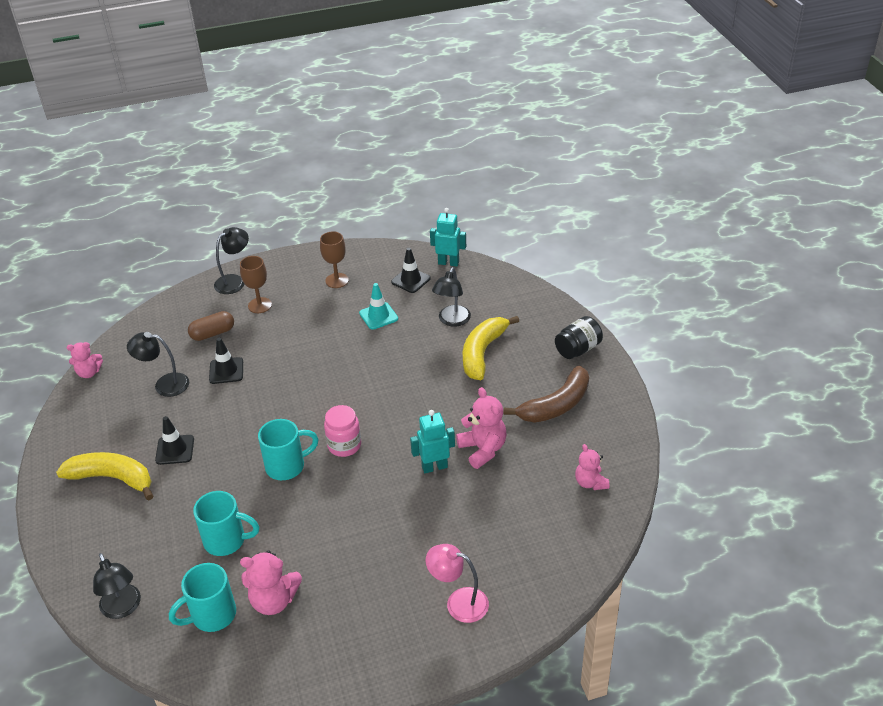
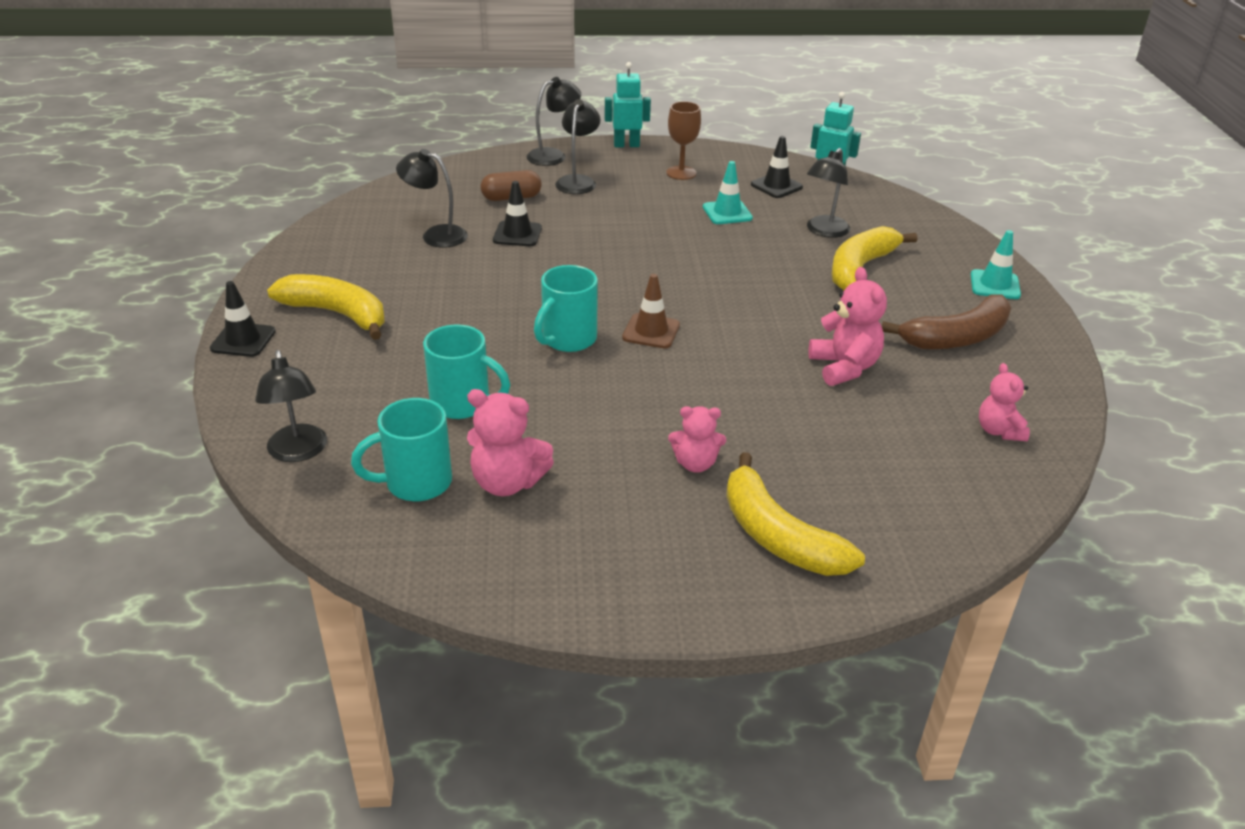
camera: 10 degrees right, 5 degrees down
pink teddy bear [67,342,103,378] -> pink teddy bear moved to [668,406,726,473]
black traffic cone [155,416,194,465] -> black traffic cone moved to [210,281,276,357]
brown goblet [240,256,272,313] -> black lamp [555,99,601,194]
turquoise mug [258,419,318,480] -> turquoise mug turned 135 degrees clockwise [534,265,598,352]
pink jar [324,405,361,457] -> brown traffic cone [622,274,680,348]
turquoise robot [410,410,455,473] -> turquoise robot moved to [604,62,651,147]
pink lamp [426,544,489,623] -> yellow banana [726,452,865,576]
black jar [555,316,603,359] -> turquoise traffic cone [970,230,1021,299]

